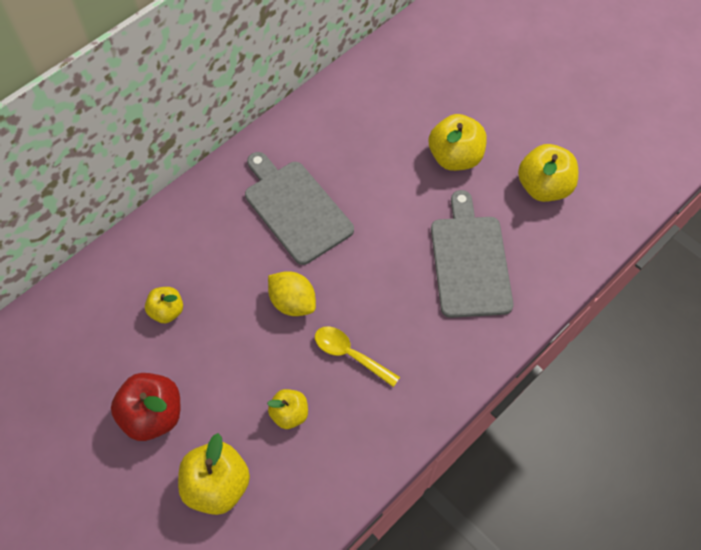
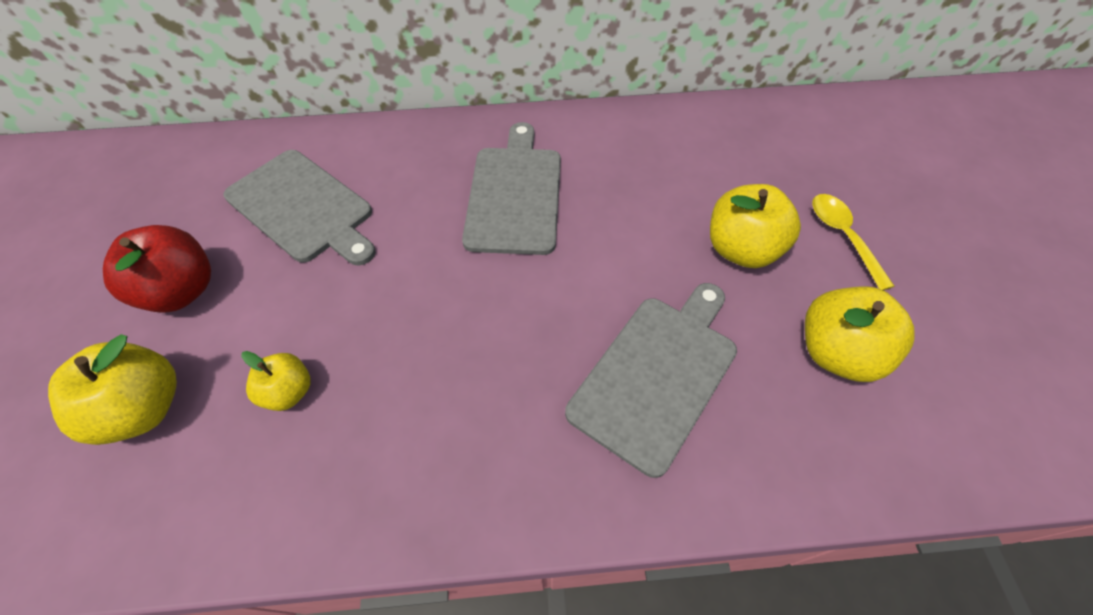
camera: 40 degrees right, 5 degrees down
yellow apple [145,287,183,323] -> grey cutting board [223,150,376,265]
yellow lemon [268,271,316,316] -> none
yellow spoon [315,326,400,387] -> yellow spoon moved to [812,194,895,290]

